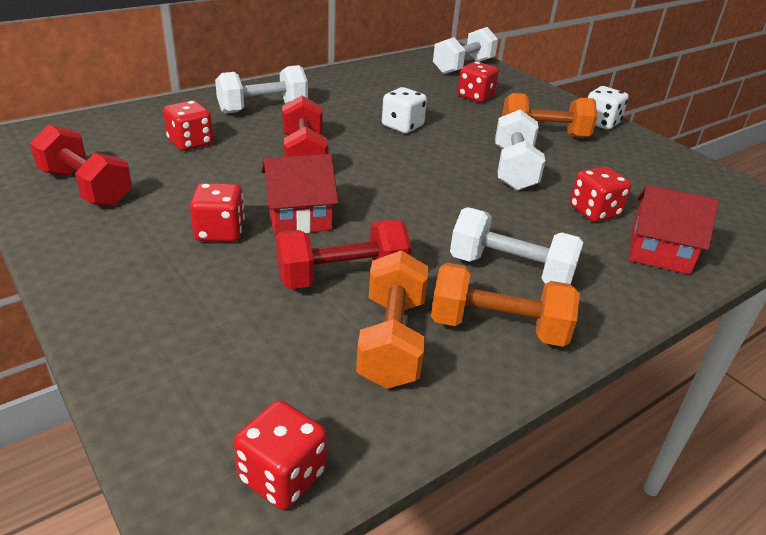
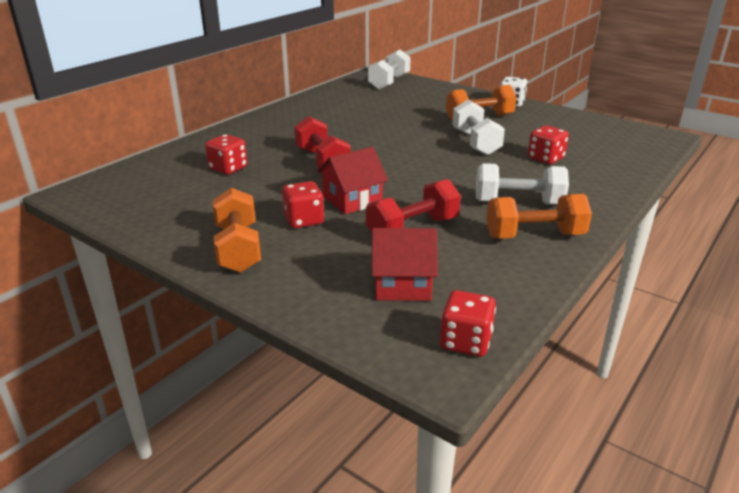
camera: 15 degrees left, 5 degrees down
red dumbbell [30,125,132,207] -> none
white dumbbell [215,65,308,114] -> none
orange dumbbell [356,250,428,389] -> orange dumbbell moved to [213,188,261,273]
white dice [382,87,427,133] -> none
red dice [458,61,499,102] -> none
red house [630,185,719,274] -> red house moved to [372,228,438,301]

